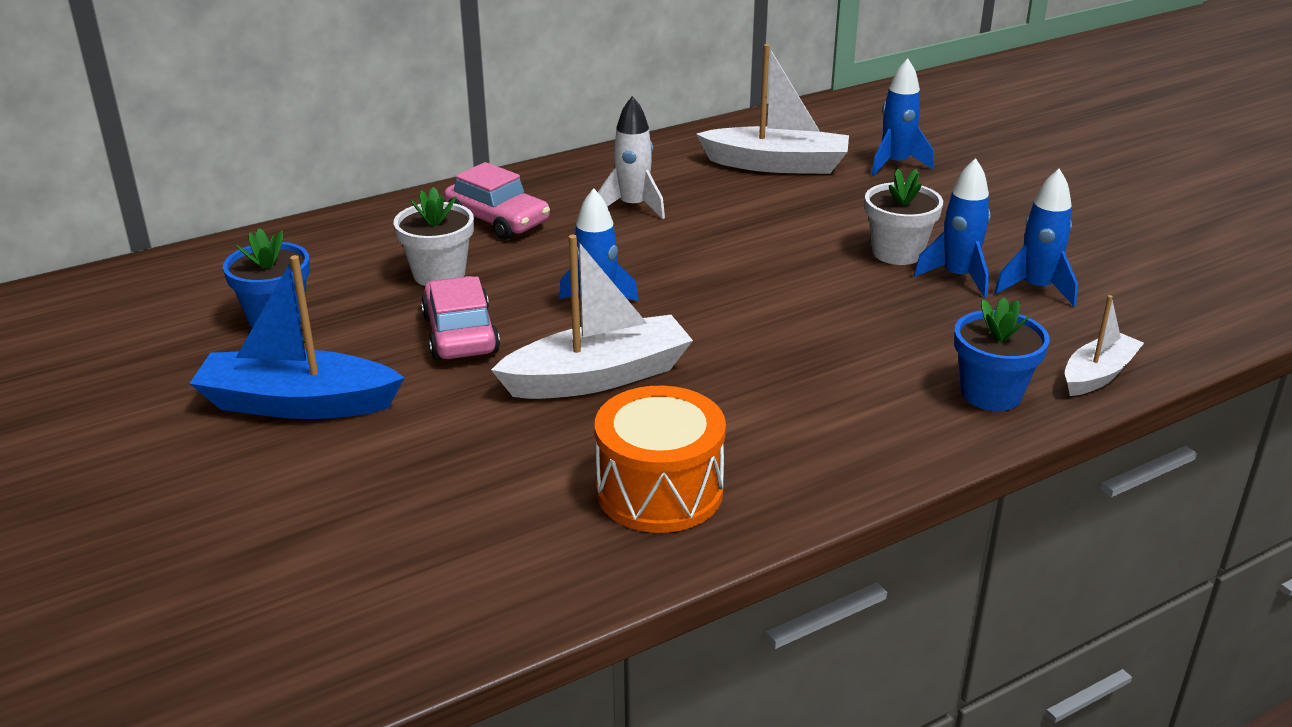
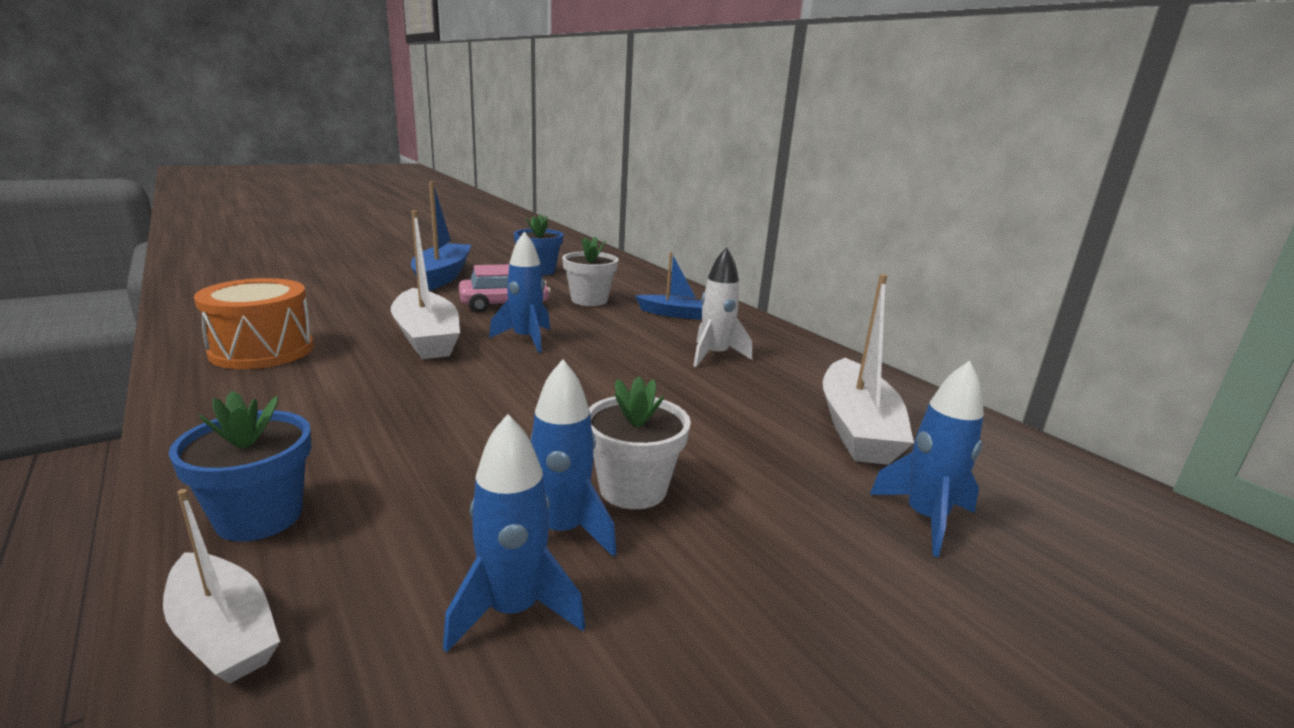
camera: 85 degrees right, 10 degrees down
pink car [444,162,550,240] -> blue boat [635,252,702,320]

